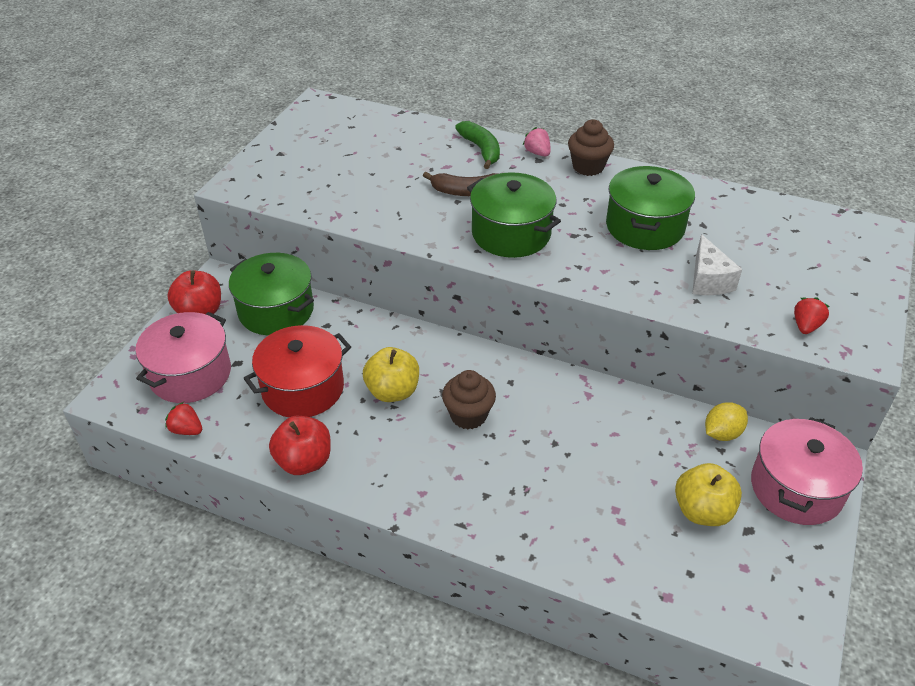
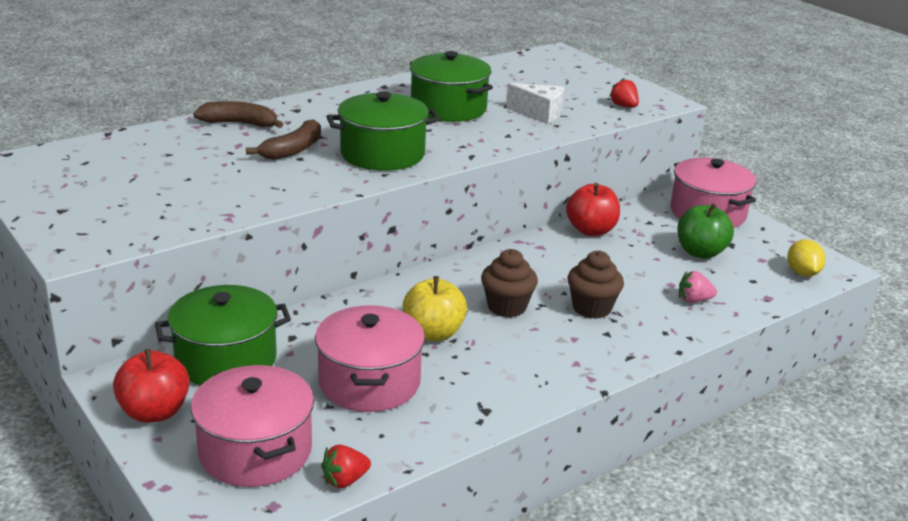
camera: 60 degrees left, 15 degrees down
red pot [244,325,351,418] -> pink pot [315,305,425,412]
red apple [269,416,331,475] -> red apple moved to [566,183,620,236]
green banana [455,121,500,169] -> brown banana [193,101,283,128]
pink strawberry [523,127,551,157] -> pink strawberry moved to [679,271,717,303]
brown cupcake [568,119,614,176] -> brown cupcake moved to [568,251,624,319]
yellow apple [675,463,742,526] -> green apple [677,203,734,259]
yellow lemon [705,402,748,441] -> yellow lemon moved to [787,239,826,277]

